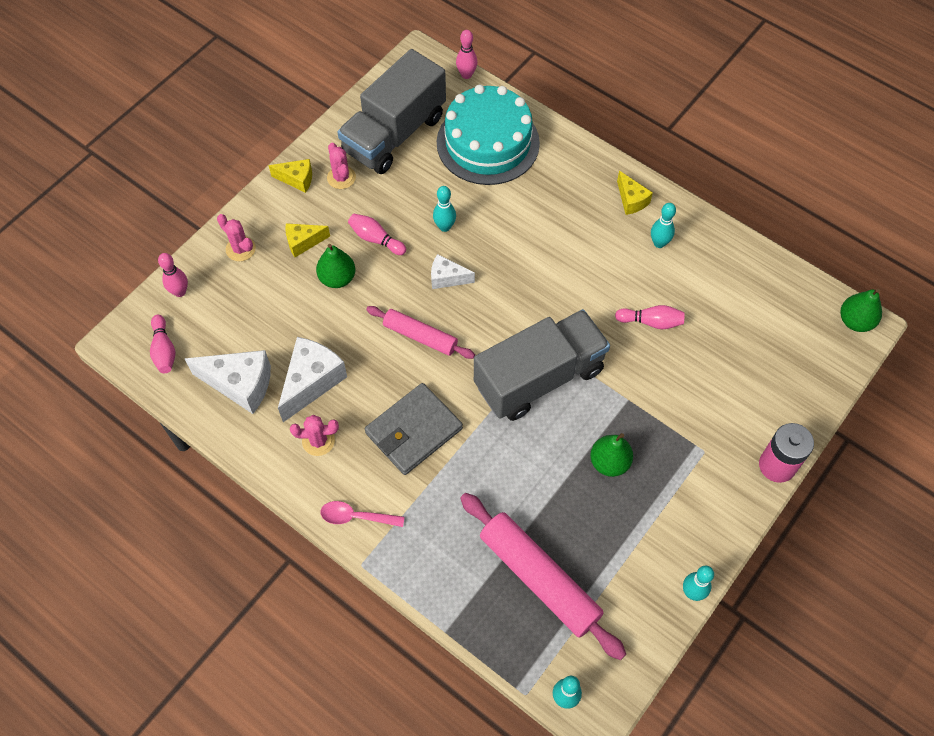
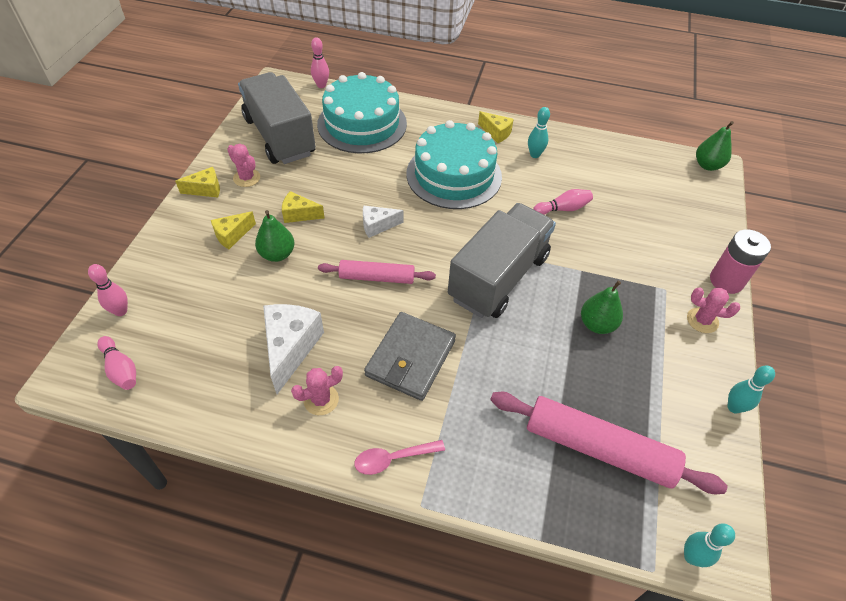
camera: 25 degrees left, 10 degrees down
white cheese [185,350,271,414] -> none
pink cactus [217,214,256,261] -> pink cactus moved to [687,287,740,333]
grey truck [338,49,446,174] -> grey truck turned 135 degrees clockwise [238,72,316,164]
pink bowling pin [348,214,406,255] -> yellow cheese [282,191,325,223]
turquoise bowling pin [433,186,456,232] -> none
none -> turquoise cake [406,120,502,209]

